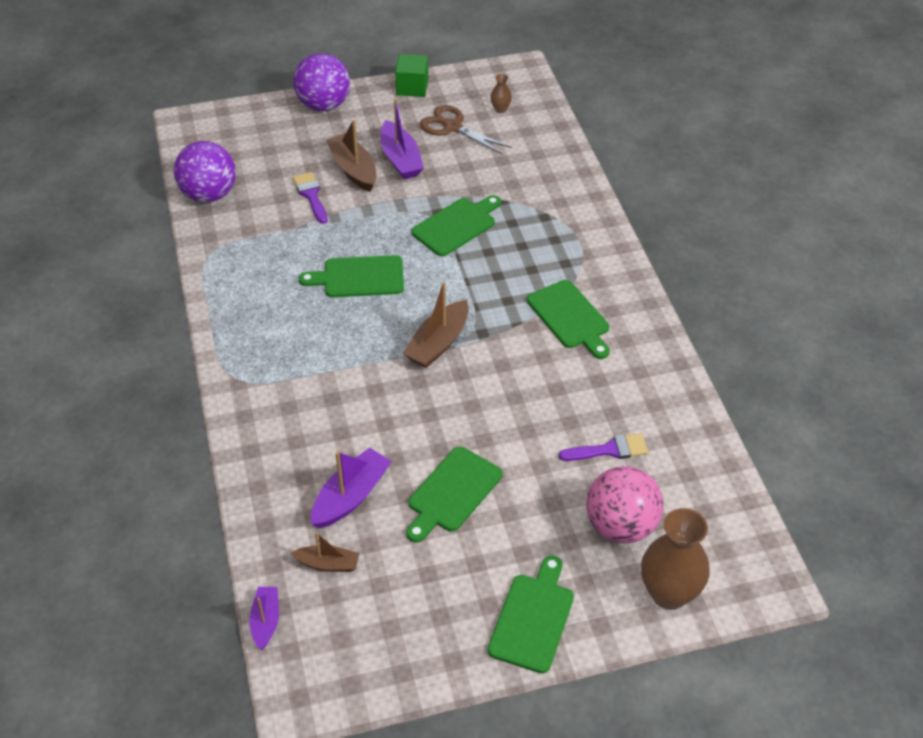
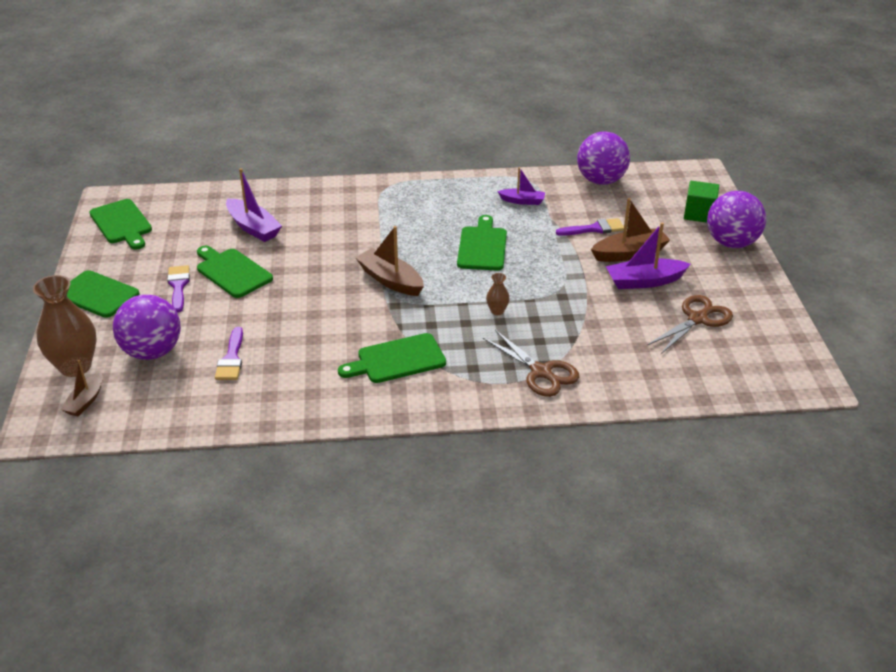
camera: 100 degrees right, 10 degrees down
purple boat [250,587,279,650] -> purple boat moved to [497,167,545,205]
brown boat [291,532,359,572] -> brown boat moved to [60,360,103,416]
green cube [395,54,428,97] -> green cube moved to [684,181,719,223]
green cutting board [411,195,501,256] -> green cutting board moved to [90,199,152,249]
brown vase [490,74,512,113] -> brown vase moved to [486,273,510,315]
pink ball [586,466,664,544] -> purple ball [113,294,181,360]
none -> purple brush [167,265,190,313]
none -> brown scissors [483,330,579,397]

